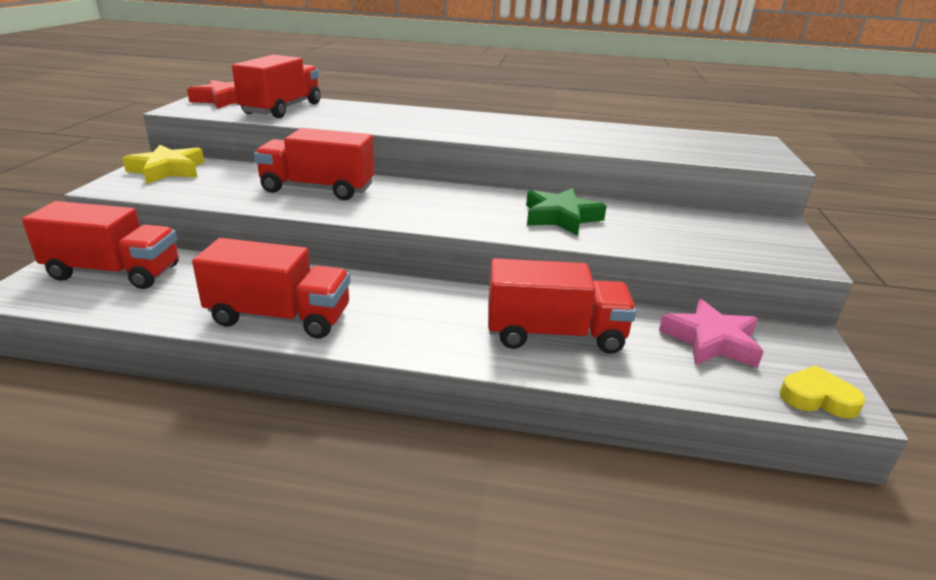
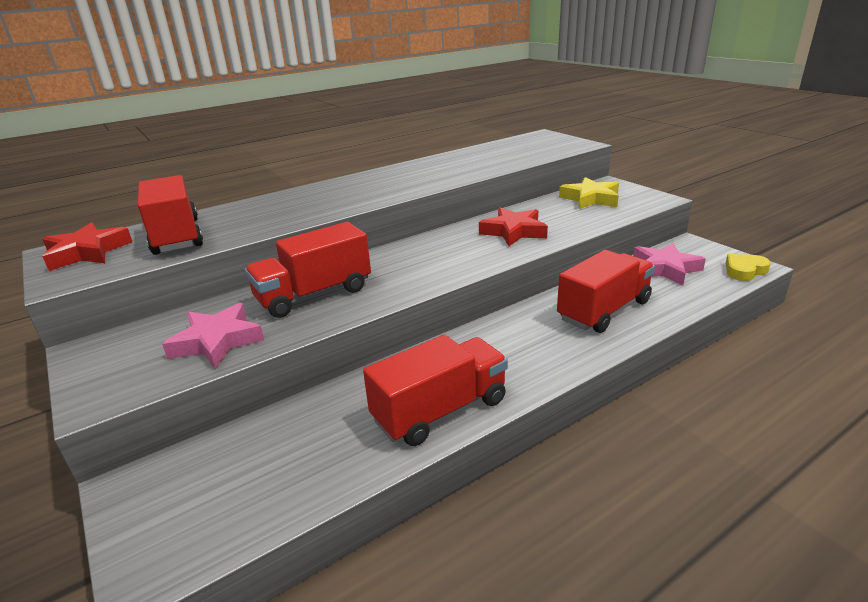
camera: 40 degrees left, 0 degrees up
red truck [22,201,179,289] -> none
yellow star [122,145,205,184] -> yellow star moved to [559,177,619,209]
green star [526,188,607,236] -> red star [479,208,548,246]
none -> pink star [162,303,264,368]

